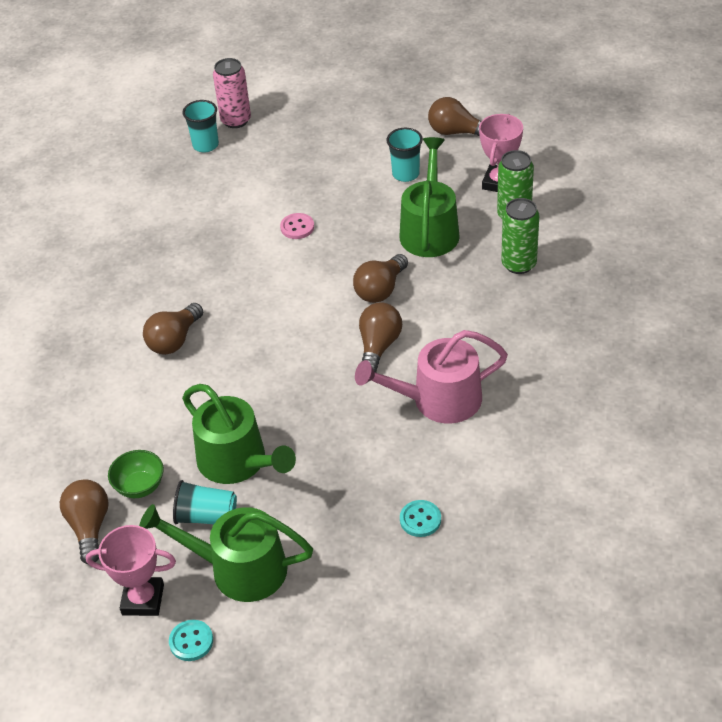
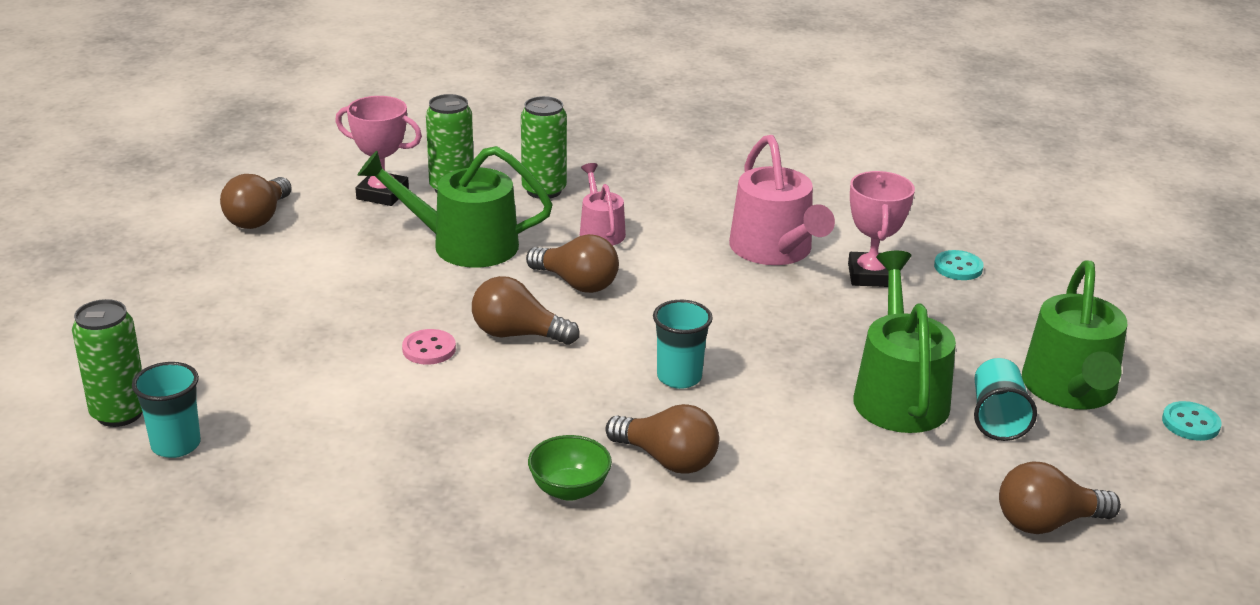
camera: 95 degrees left, 15 degrees down
pink trophy [86,525,176,616] -> pink trophy moved to [848,171,915,287]
green bowl [108,450,164,498] -> green bowl moved to [528,435,612,501]
green watering can [182,384,296,484] -> green watering can turned 45 degrees counterclockwise [853,251,956,433]
pink can [213,58,251,128] -> green can [72,299,143,427]
brown light bulb [359,302,402,373] -> brown light bulb moved to [472,276,580,345]
turquoise cup [386,128,423,182] -> turquoise cup moved to [653,300,713,389]
none -> pink watering can [580,163,626,246]

